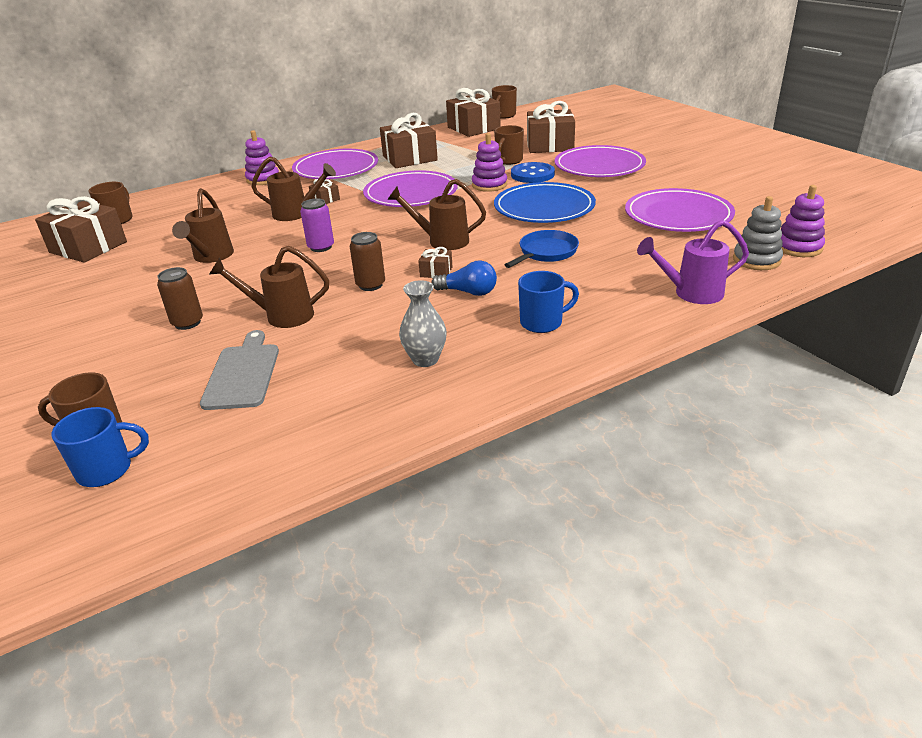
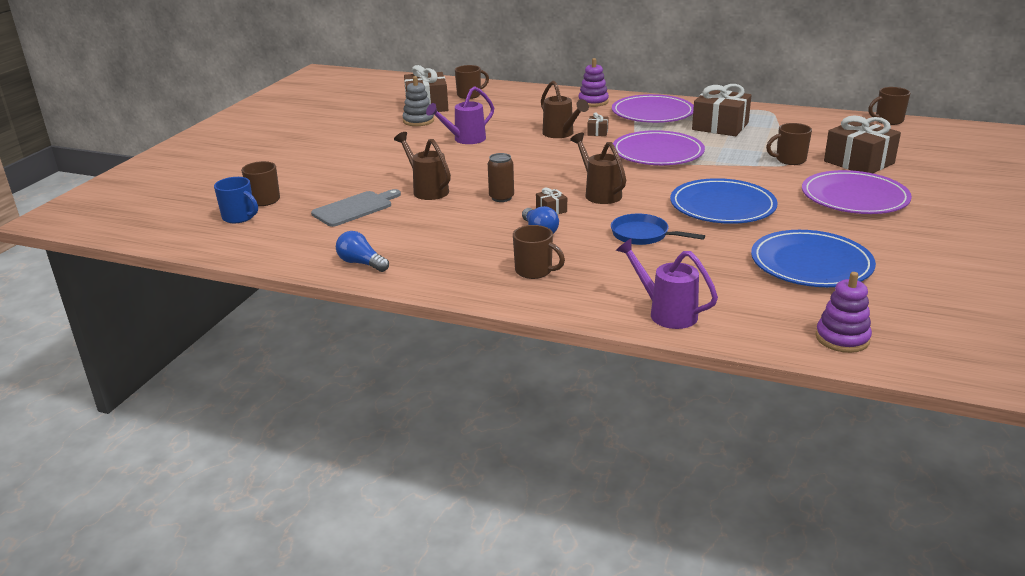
camera: 50 degrees right, 5 degrees down
brown can [157,267,203,330] -> none
brown watering can [172,188,234,263] -> purple watering can [426,86,494,144]
purple can [300,198,334,252] -> none
grey vase [399,280,447,367] -> none
brown gift [446,88,501,137] -> none
purple stacking toy [472,133,507,192] -> none
blue pan [504,230,579,268] -> blue pan turned 150 degrees counterclockwise [611,214,705,245]
blue button [511,162,555,183] -> none
blue mug [518,271,579,333] -> brown mug [513,225,565,279]
purple plate [625,188,735,232] -> blue plate [751,230,876,287]
grey stacking toy [733,196,783,270] -> grey stacking toy moved to [403,76,434,126]
none -> blue light bulb [336,231,389,272]

